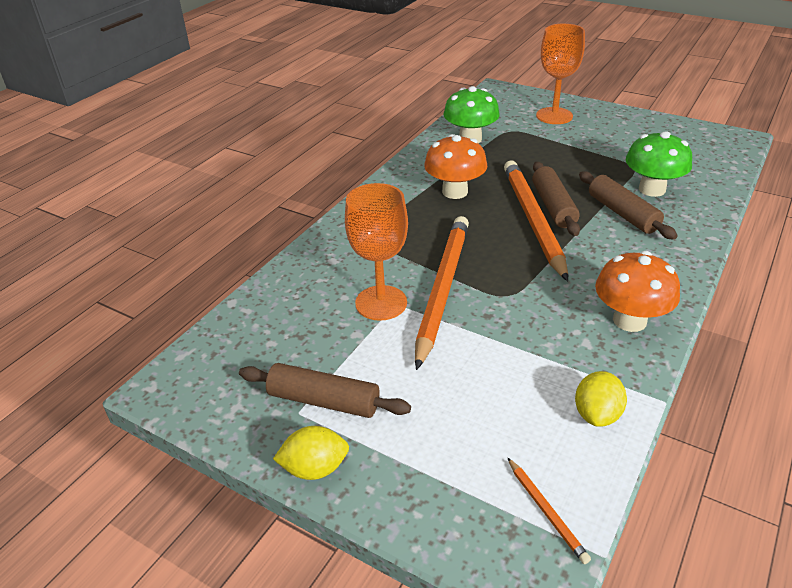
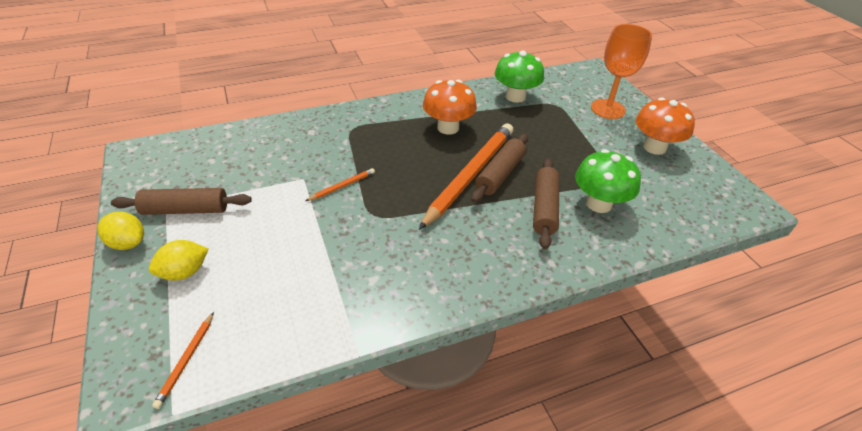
camera: 35 degrees right, 5 degrees up
brown rolling pin [239,363,411,418] -> brown rolling pin turned 60 degrees counterclockwise [111,188,252,215]
orange goblet [345,183,408,321] -> none
orange pencil [415,216,469,370] -> orange pencil [305,168,375,201], size x0.41
yellow lemon [575,371,627,427] -> yellow lemon moved to [149,240,208,281]
orange mushroom [595,251,680,332] -> orange mushroom moved to [636,97,695,155]

